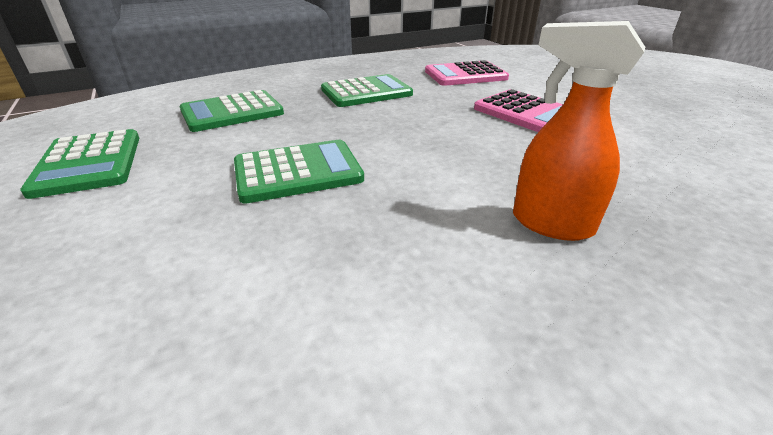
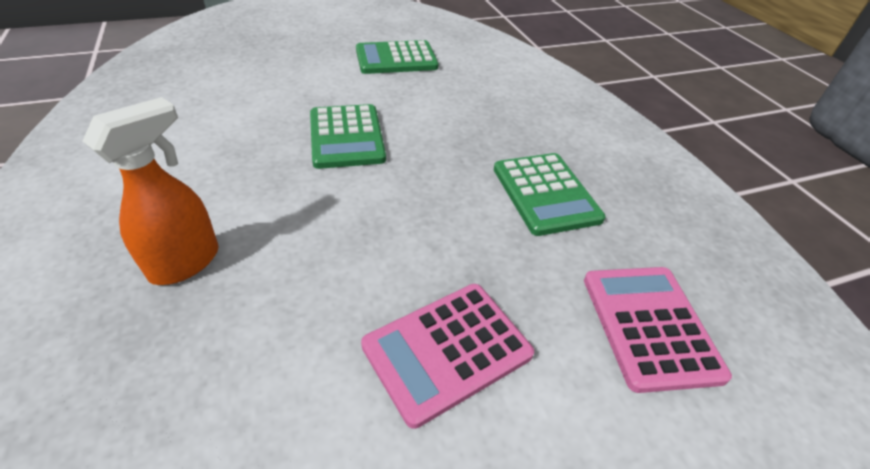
camera: 95 degrees right, 10 degrees up
green calculator [180,90,284,132] -> none

